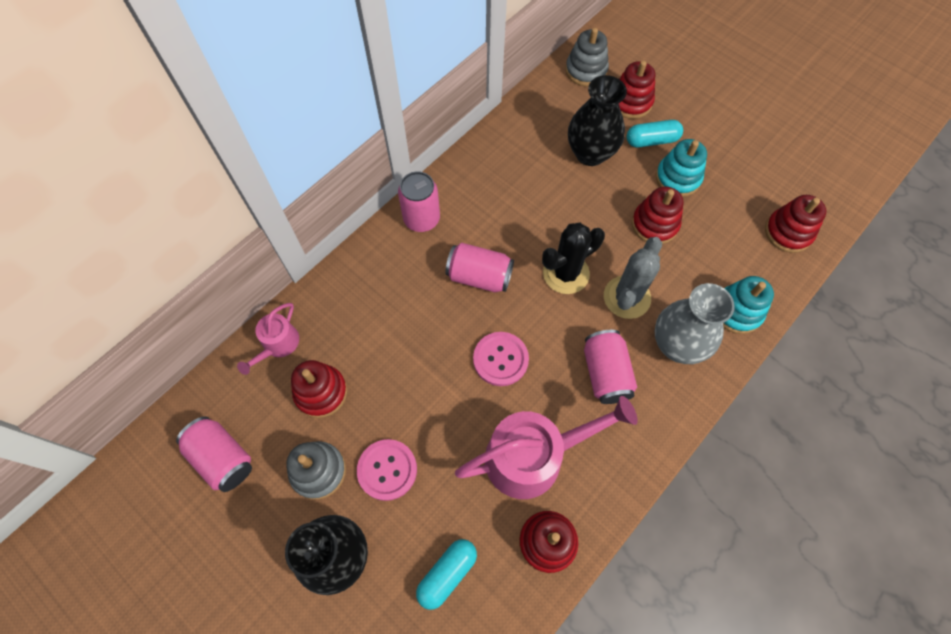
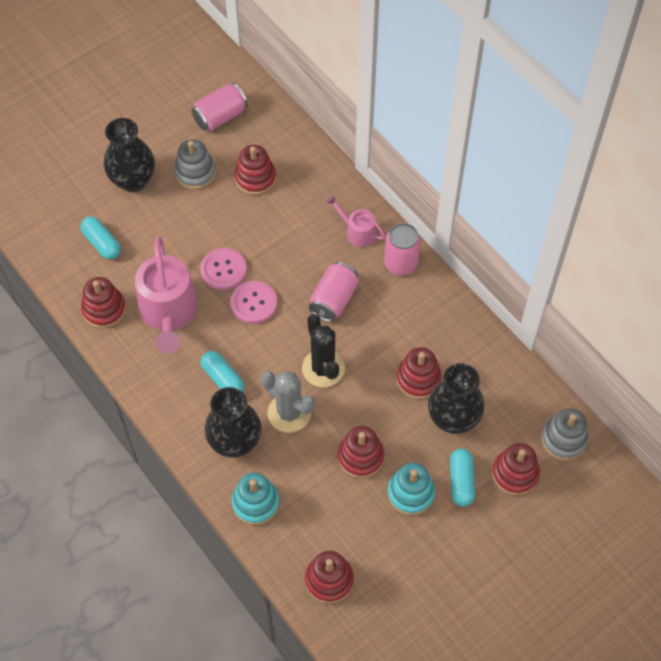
camera: 100 degrees right, 5 degrees down
pink watering can [237,303,299,375] -> pink watering can moved to [326,195,386,247]
pink button [357,439,417,501] -> pink button moved to [200,248,247,290]
pink can [584,330,637,404] -> turquoise capsule [201,351,244,392]
grey vase [655,283,735,364] -> black vase [204,387,262,458]
none -> red stacking toy [396,347,442,399]

